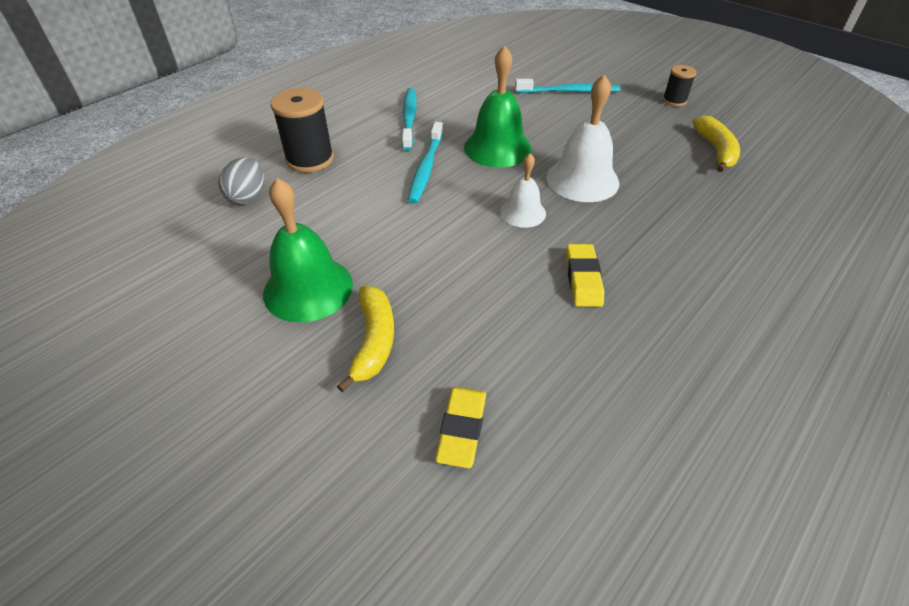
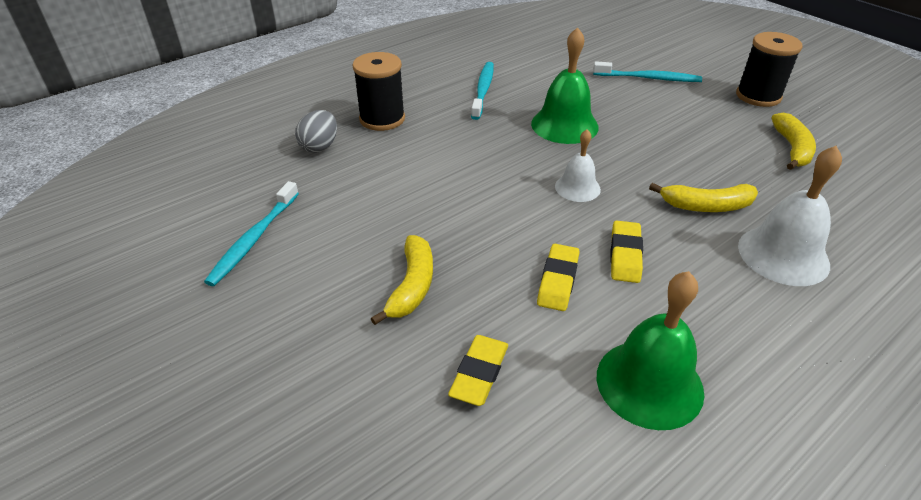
camera: 10 degrees right, 5 degrees down
green bell [263,178,353,322] -> green bell moved to [597,271,704,430]
turquoise toothbrush [408,122,443,204] -> turquoise toothbrush moved to [204,181,299,286]
white bell [546,74,619,202] -> white bell moved to [738,146,842,286]
black spool [663,65,697,106] -> black spool [736,32,802,107], size x1.78
none -> yellow eraser [537,244,580,311]
none -> yellow banana [649,183,758,212]

